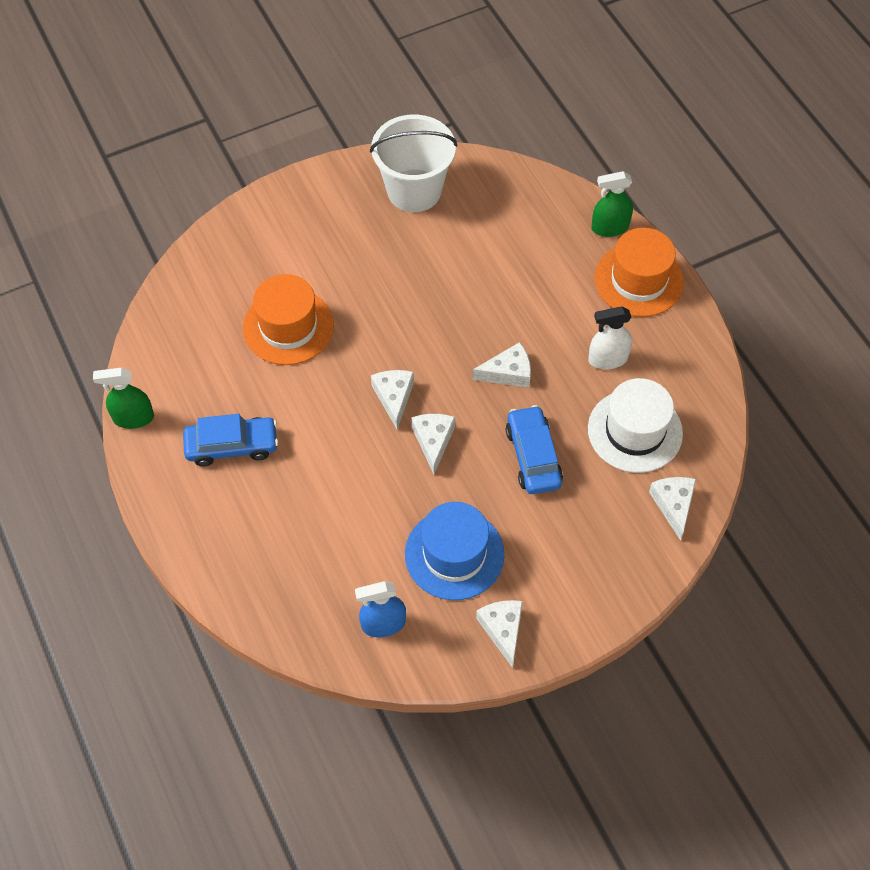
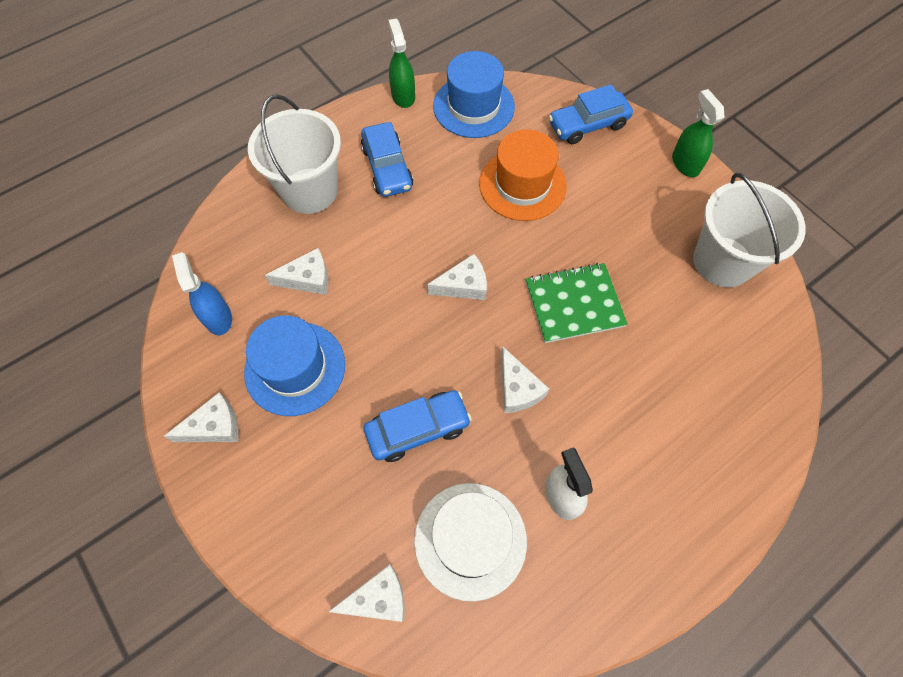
camera: 80 degrees right, 5 degrees up
white cheese [411,414,455,474] -> white cheese moved to [265,248,328,295]
green spray bottle [591,171,633,237] -> green spray bottle moved to [672,89,725,177]
orange hat [595,228,684,317] -> none
none -> white bucket [248,94,341,214]
none -> blue hat [433,51,515,138]
none -> green notebook [526,263,628,343]
none -> blue car [548,84,633,144]

